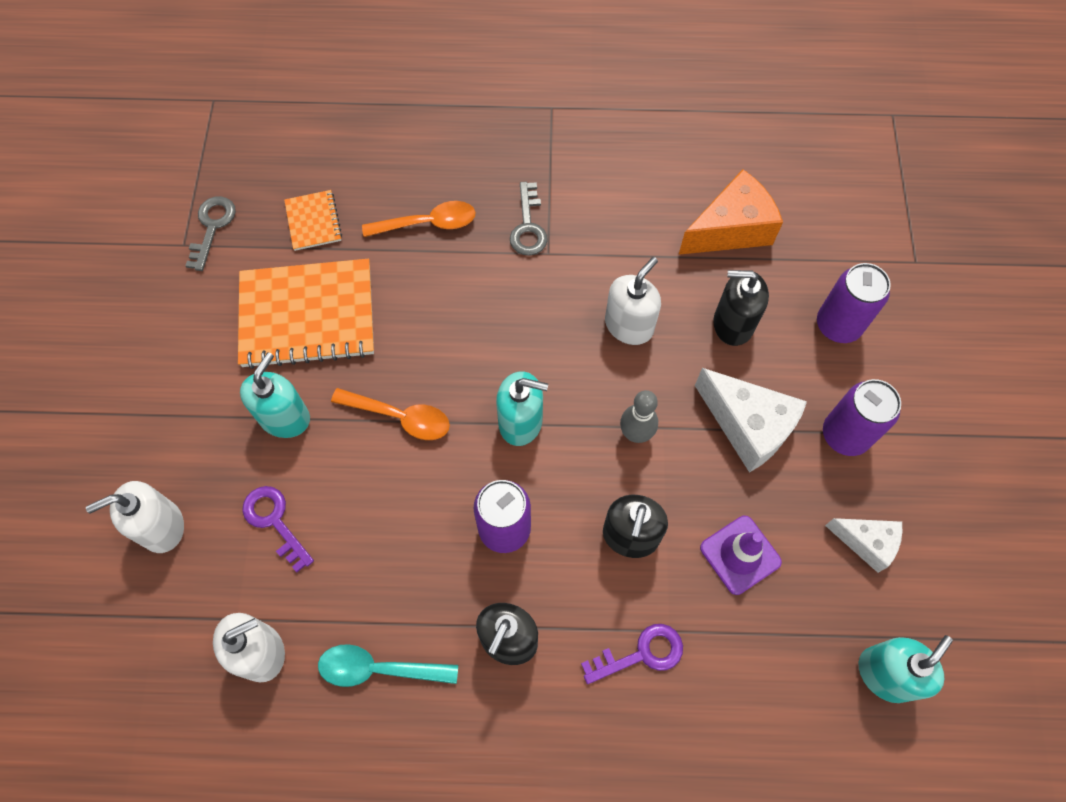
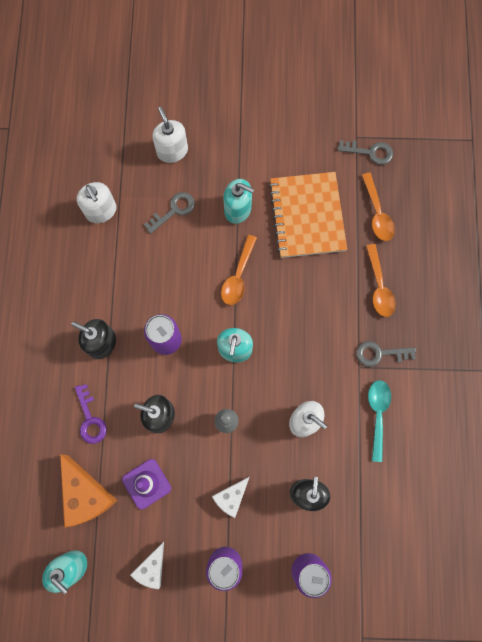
camera: 90 degrees right, 10 degrees up
purple key [242,486,314,572] -> grey key [144,192,195,234]
orange notebook [284,190,342,251] -> orange spoon [362,173,395,241]
turquoise spoon [318,644,458,687] -> turquoise spoon moved to [368,380,391,462]
orange cheese [678,169,783,255] -> orange cheese moved to [60,454,117,528]
white cheese [695,368,807,473] -> white cheese [212,476,250,518], size x0.61

